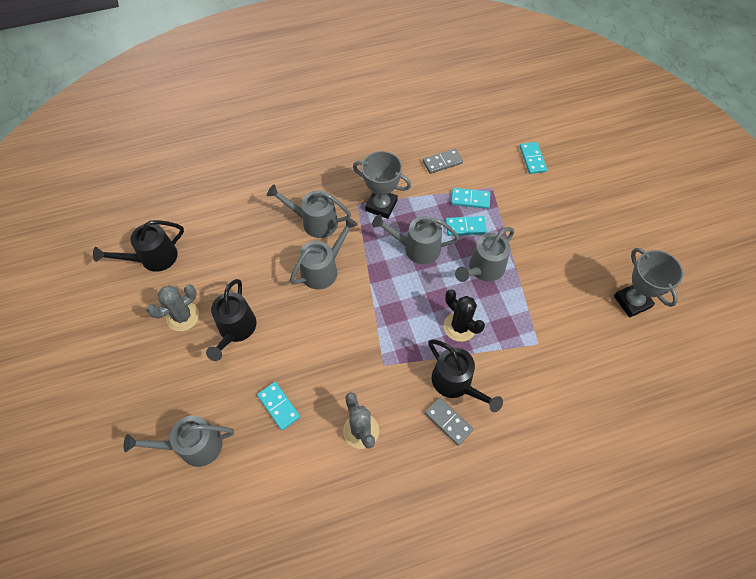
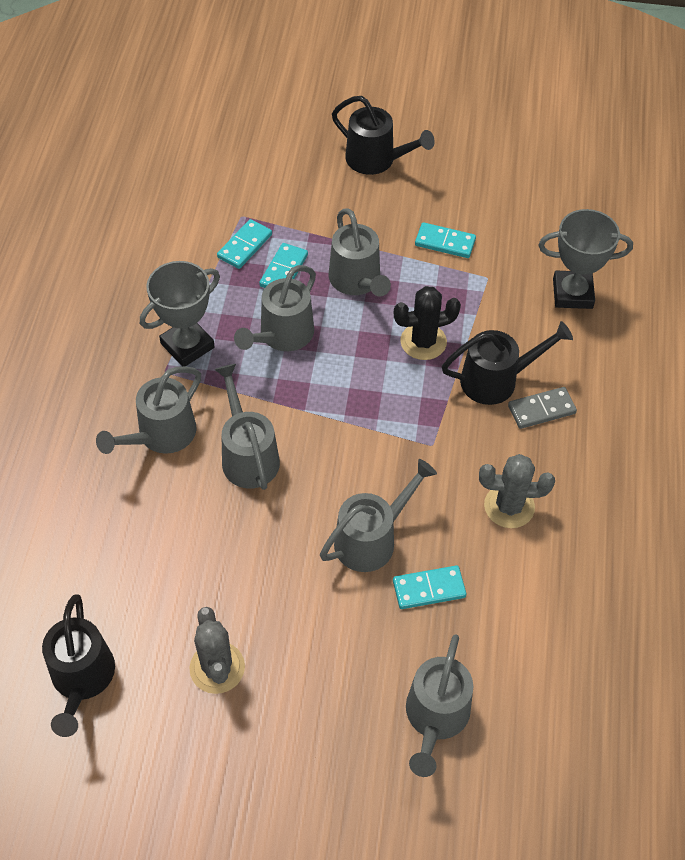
camera: 65 degrees left, 5 degrees down
black watering can [206,279,257,361] -> black watering can moved to [332,96,435,175]
grey domino [423,149,463,174] -> none
turquoise domino [520,142,547,174] -> turquoise domino moved to [415,222,476,258]
grey trophy [614,248,683,318] -> grey trophy moved to [538,209,633,309]
none -> grey watering can [320,459,437,572]

